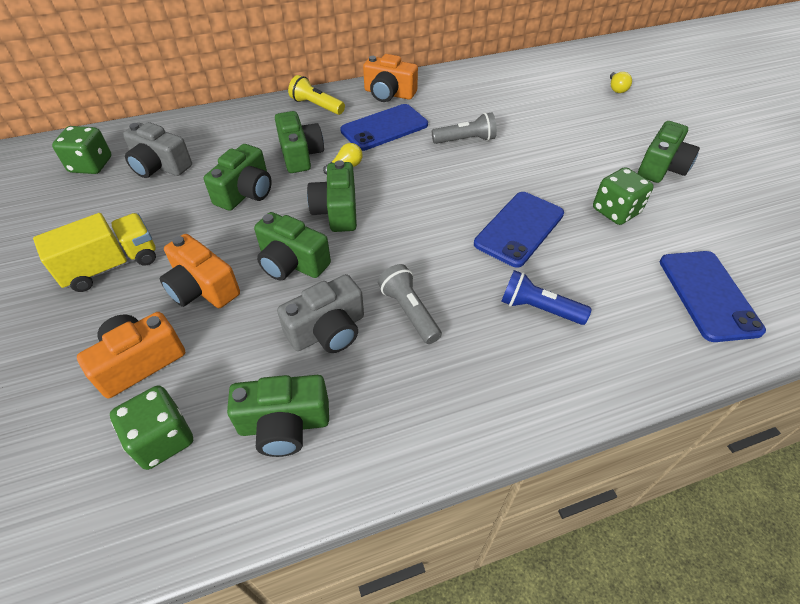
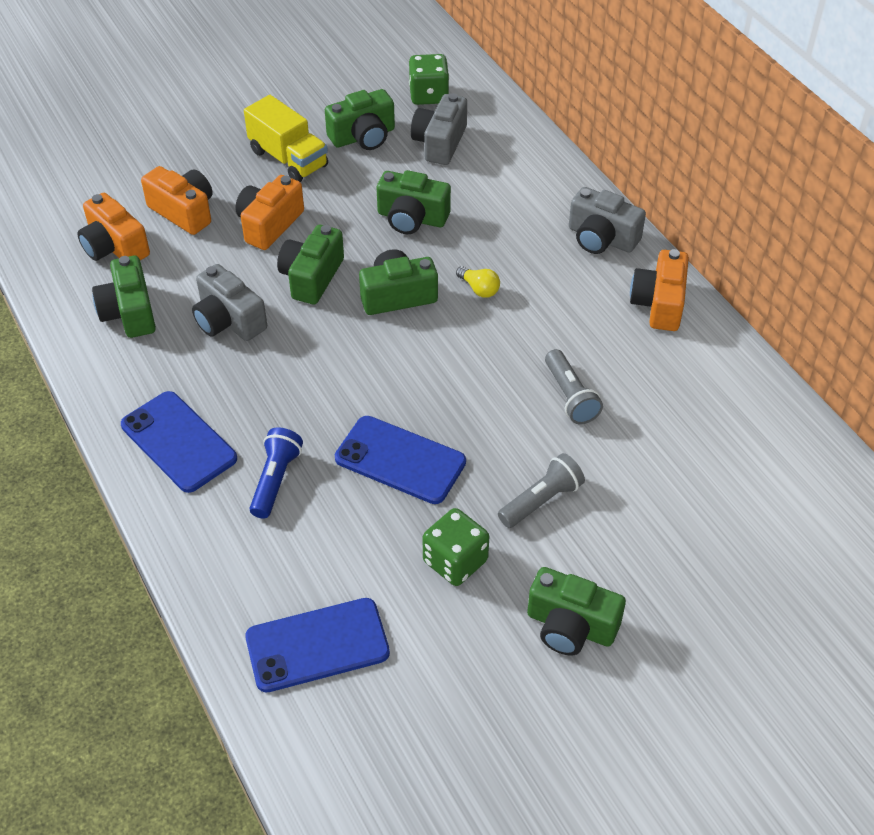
camera: 80 degrees right, 0 degrees up
green dice [110,385,193,470] -> orange camera [77,193,150,261]
green camera [275,111,324,173] -> green camera moved to [325,89,395,150]
yellow flashlight [288,75,345,115] -> grey camera [569,187,646,254]
blue phone [340,104,428,151] -> blue phone moved to [121,391,237,493]
grey flashlight [378,264,442,344] -> grey flashlight moved to [498,453,585,528]
yellow light bulb [610,72,632,93] -> none

